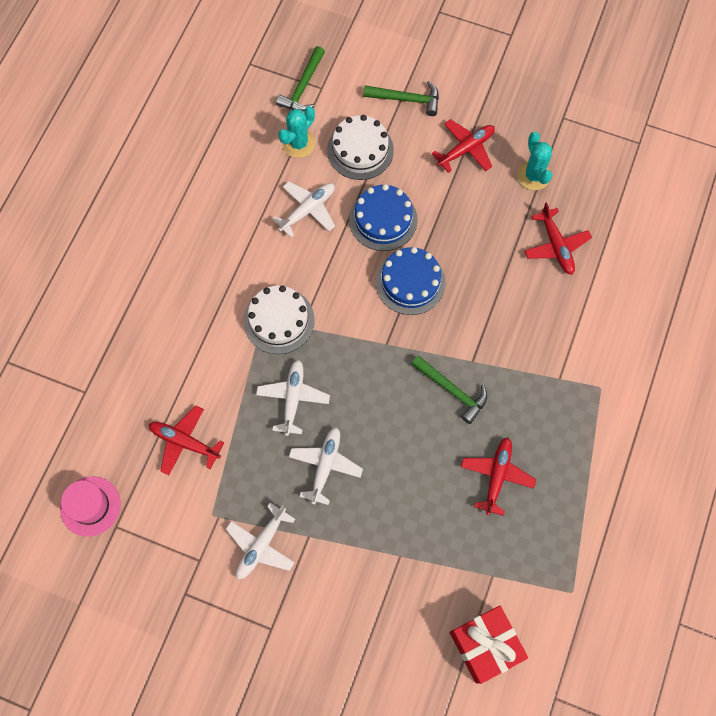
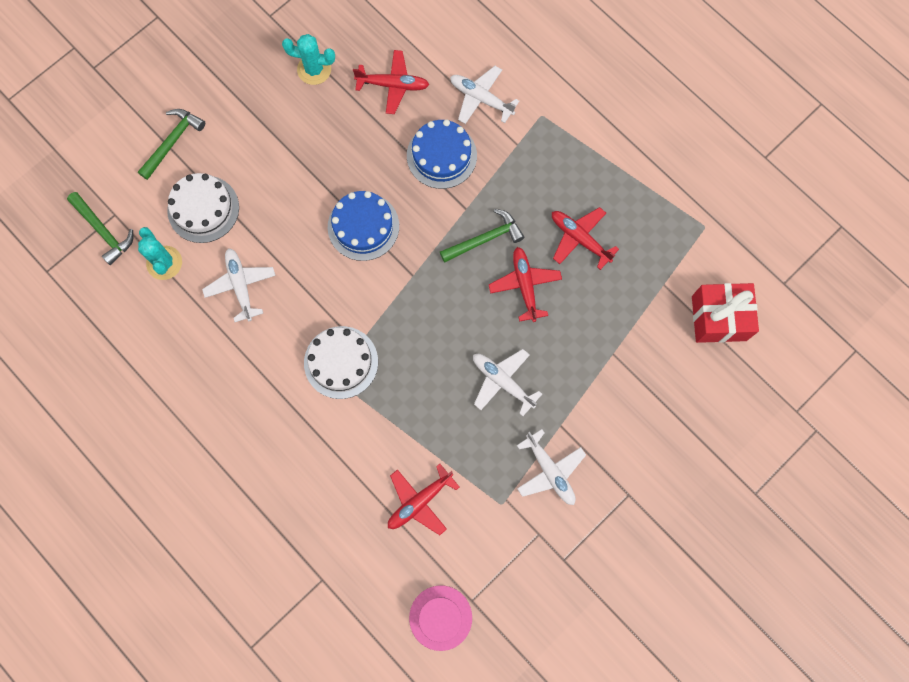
camera: 65 degrees left, 5 degrees up
white plane [256,360,330,436] -> white plane moved to [450,66,519,124]
blue cake [349,184,418,251] -> blue cake moved to [407,120,477,189]
red plane [432,119,495,173] -> red plane moved to [489,247,562,322]

